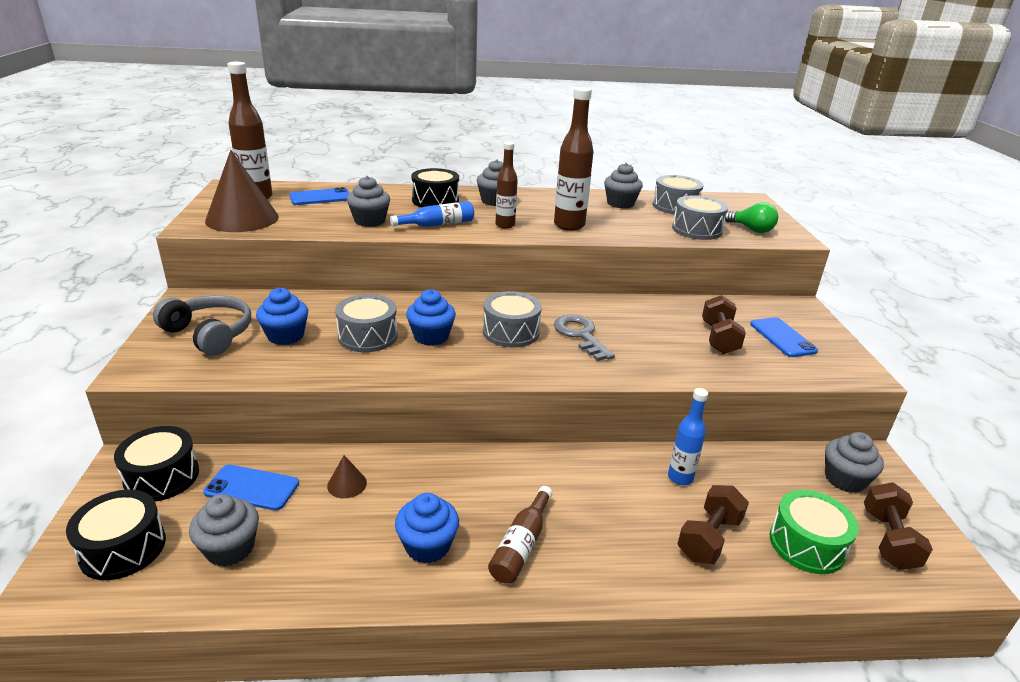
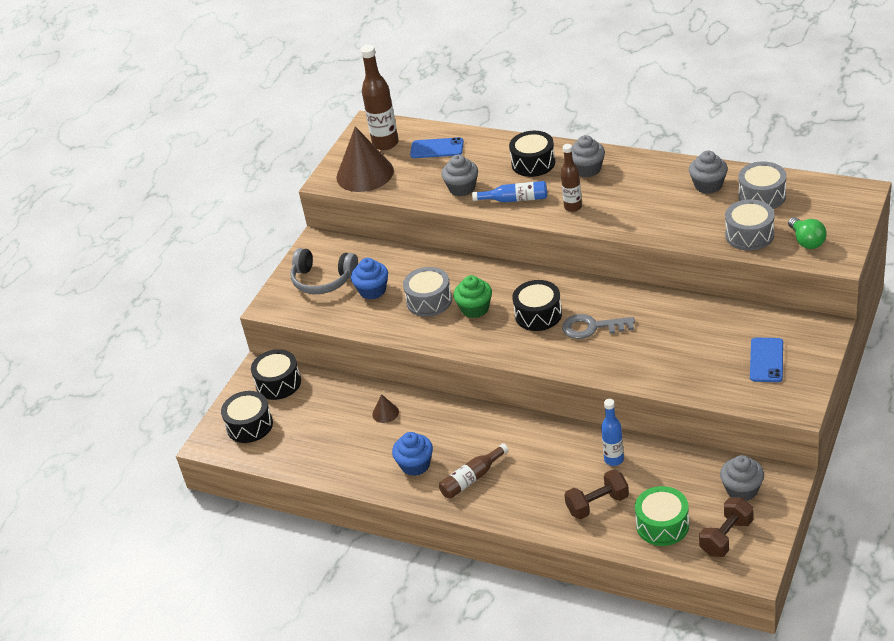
camera: 35 degrees right, 10 degrees up
grey headphones [153,295,251,356] -> grey headphones turned 135 degrees clockwise [290,248,358,294]
grey cupcake [189,494,259,567] -> none
blue phone [203,465,299,511] -> none
blue cupcake [406,289,456,346] -> green cupcake [453,275,492,318]
grey drum [483,291,542,348] -> black drum [512,280,562,331]
brown bottle [554,87,594,231] -> none
grey key [554,315,615,361] -> grey key turned 90 degrees counterclockwise [562,314,635,339]
brown dumbbell [702,295,746,354] -> none

